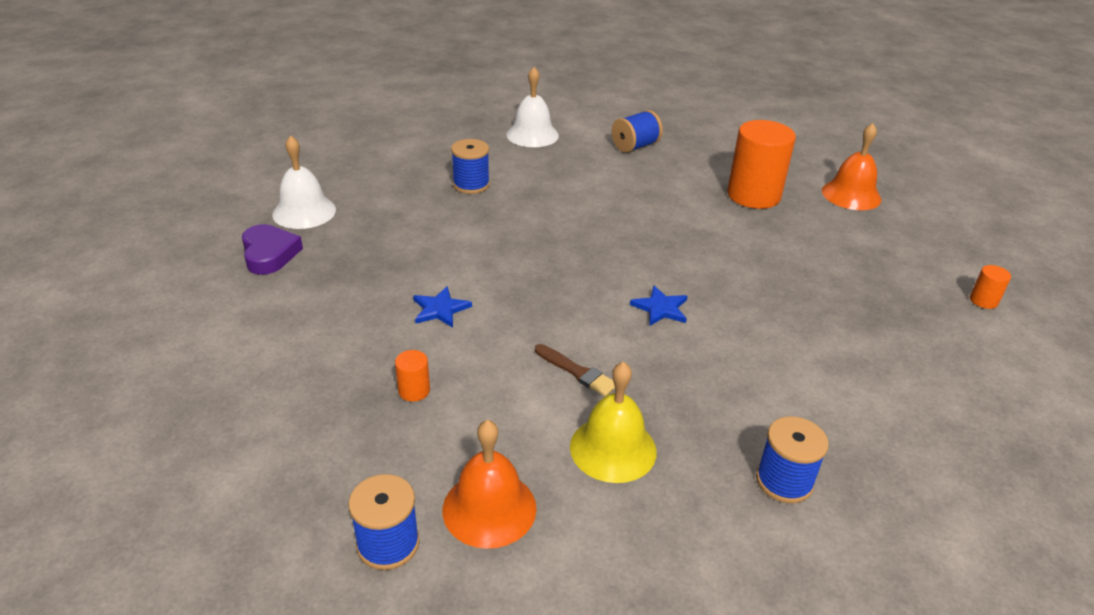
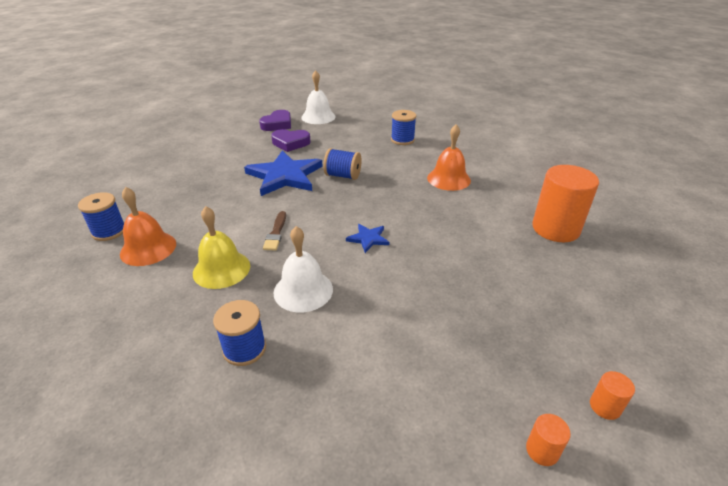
camera: 55 degrees right, 0 degrees up
orange cylinder [395,350,430,402] -> orange cylinder moved to [526,414,571,466]
blue star [413,286,472,328] -> blue star [244,150,323,196], size x2.18
white bell [507,67,559,147] -> white bell moved to [274,226,333,312]
blue spool [612,110,663,153] -> blue spool moved to [323,148,362,180]
orange bell [822,123,881,210] -> orange bell moved to [427,124,471,191]
none -> purple heart [271,129,311,152]

